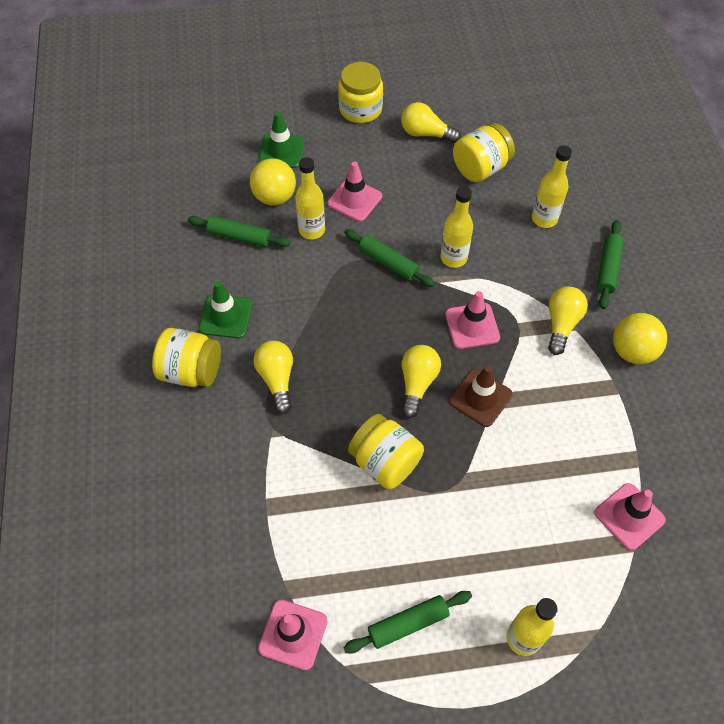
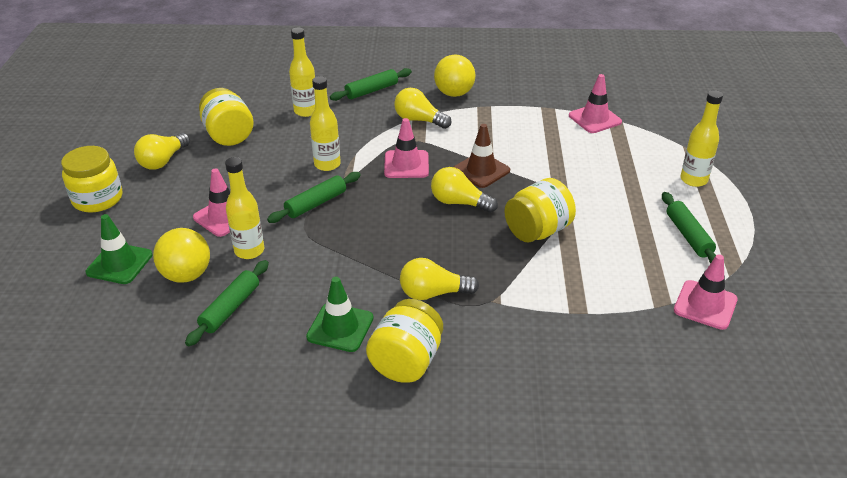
camera: 80 degrees left, 20 degrees down
green rolling pin [597,220,624,309] -> green rolling pin turned 60 degrees counterclockwise [330,68,412,101]

